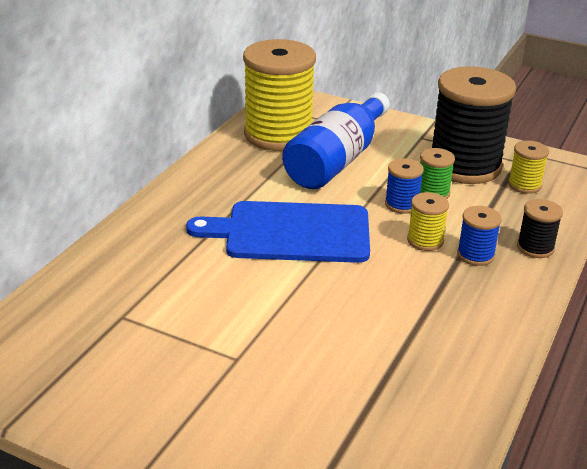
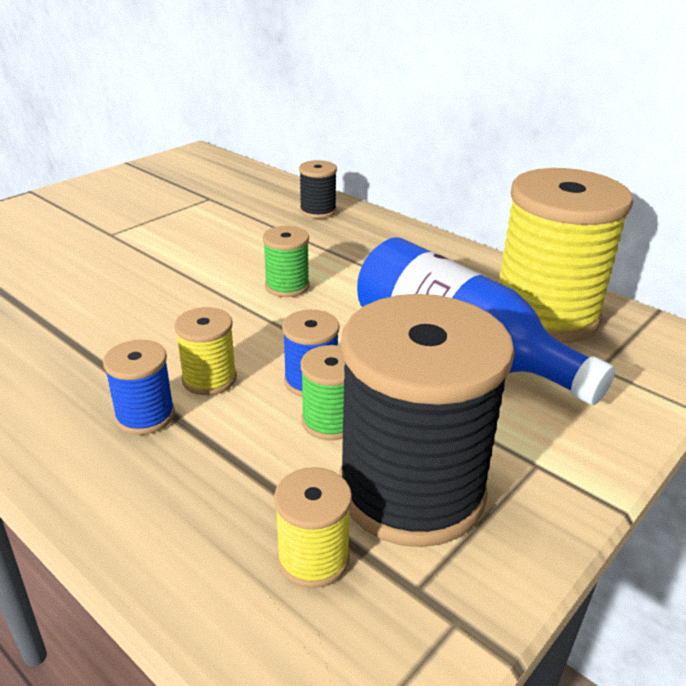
camera: 105 degrees right, 0 degrees up
blue cutting board [186,201,370,263] -> green spool [262,226,310,297]
black spool [517,199,563,258] -> black spool moved to [299,160,337,219]

